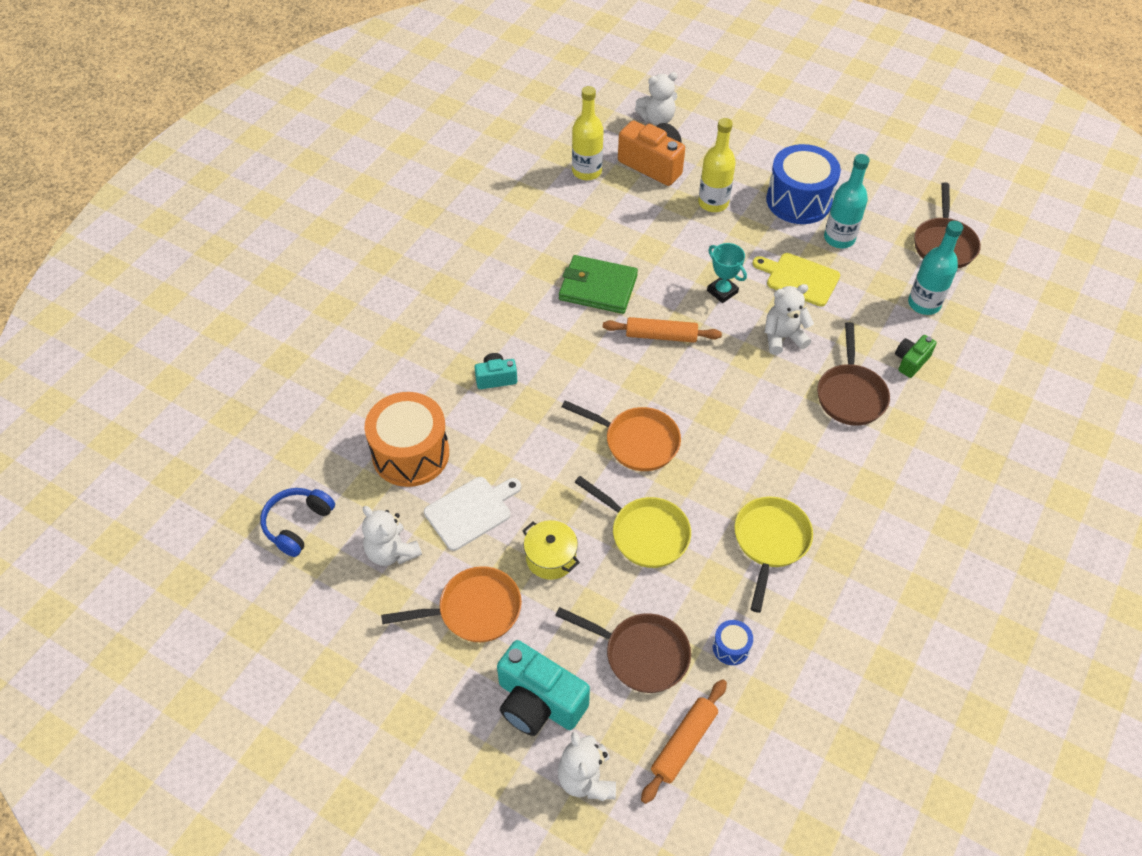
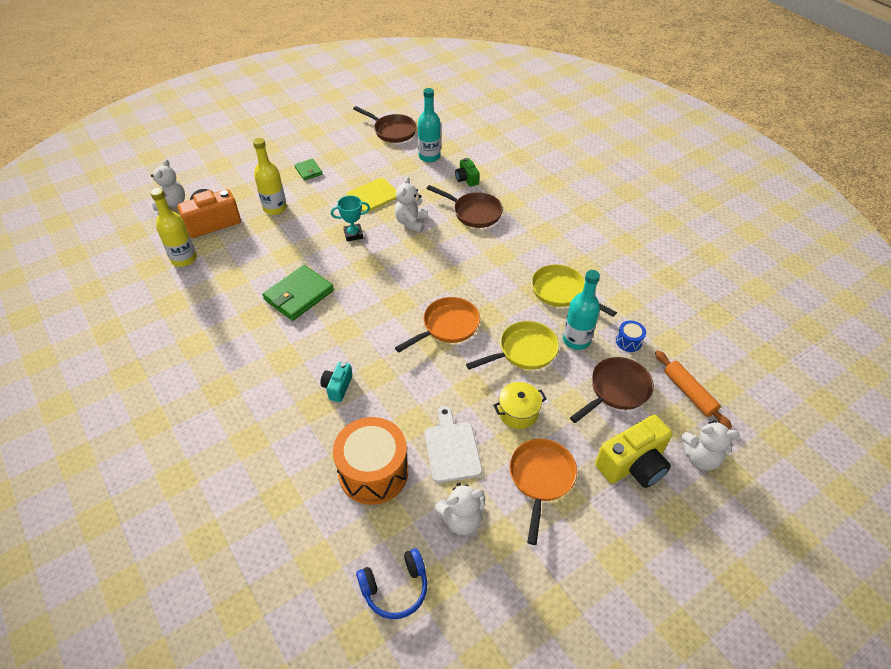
camera: 65 degrees left, 5 degrees down
blue headphones [260,488,335,557] -> blue headphones turned 75 degrees counterclockwise [356,548,427,619]
turquoise camera [497,640,590,736] -> yellow camera [595,415,672,488]
orange rolling pin [603,317,722,343] -> none
blue drum [766,144,841,224] -> green wallet [294,159,323,180]
turquoise bottle [824,154,870,248] -> turquoise bottle moved to [563,270,600,350]

